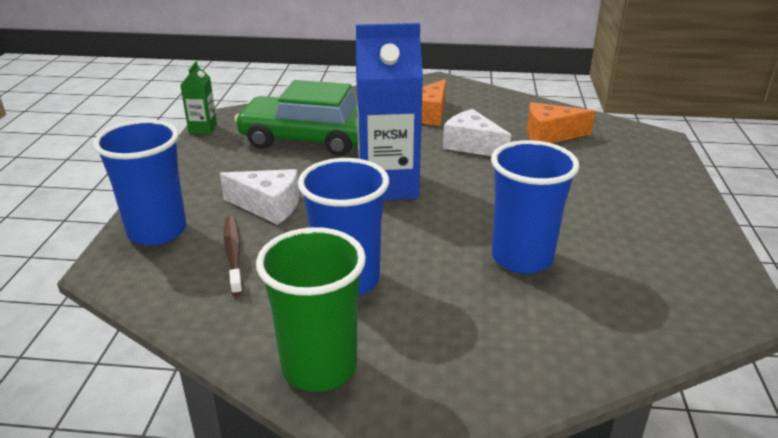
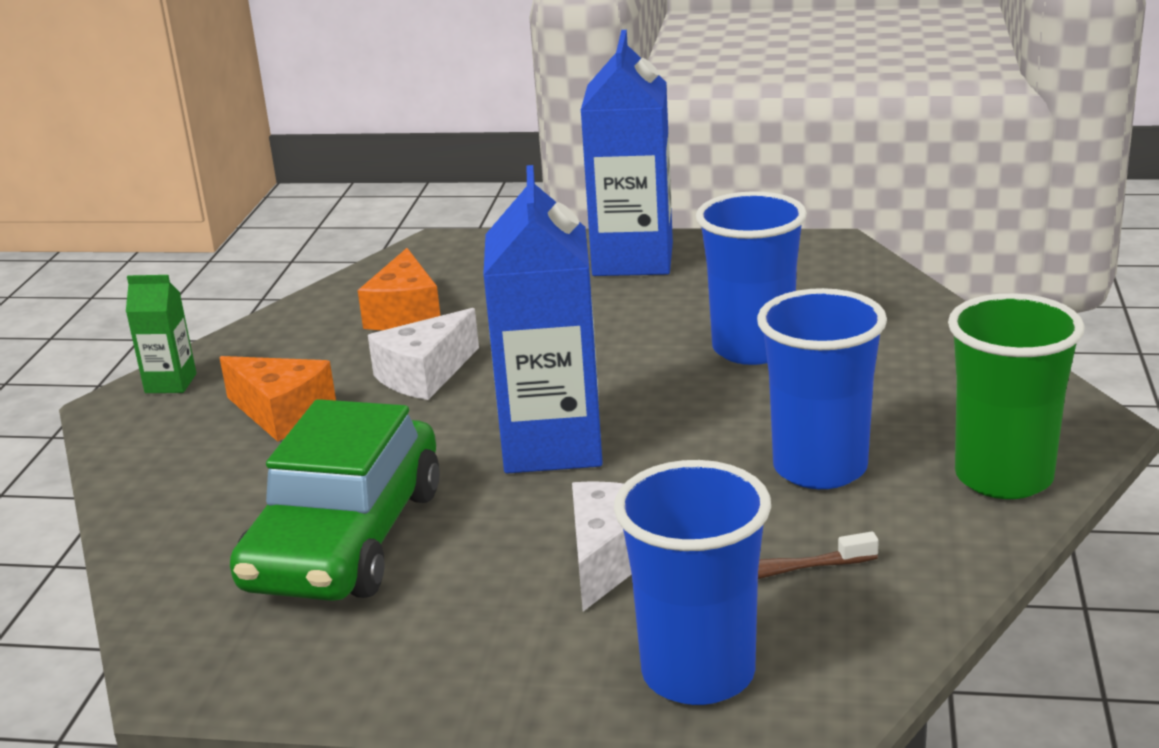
camera: 85 degrees left, 5 degrees down
green carton [180,61,217,134] -> green carton moved to [126,275,196,393]
none -> blue carton [580,30,673,276]

